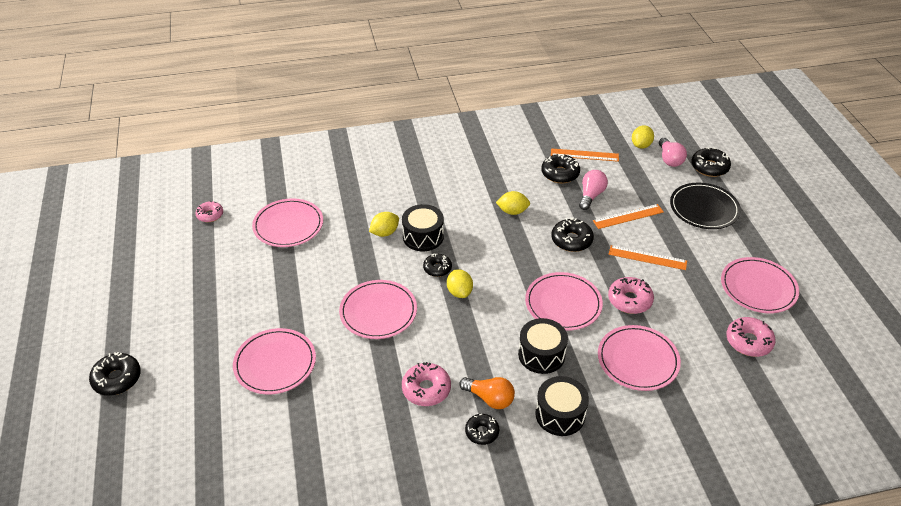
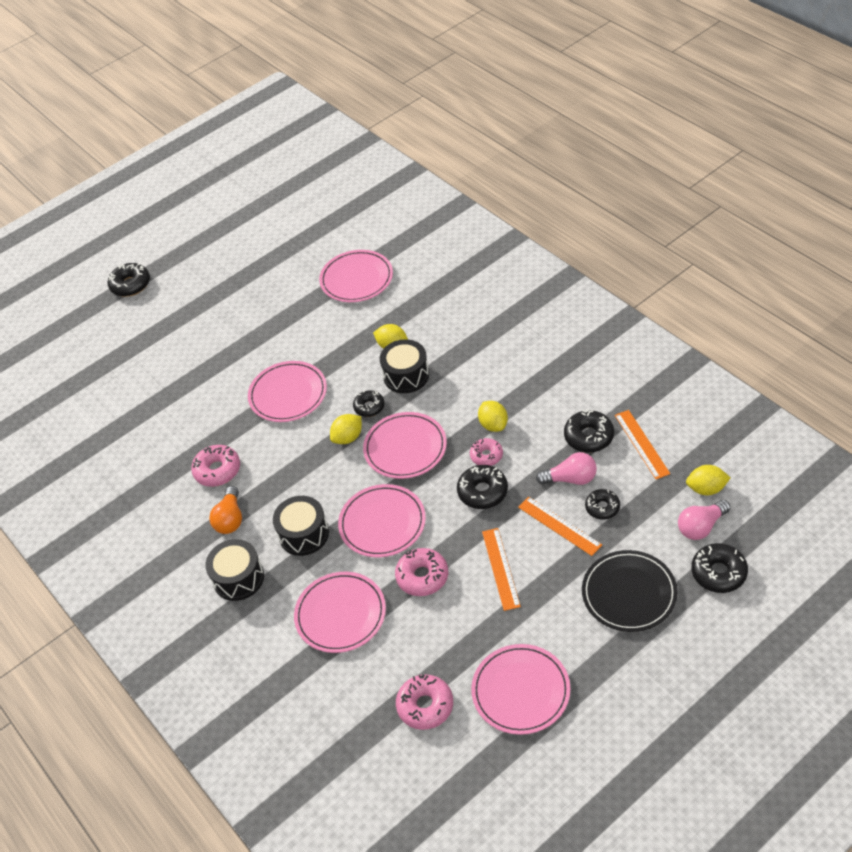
camera: 70 degrees right, 5 degrees up
pink donut [195,201,223,222] -> pink donut moved to [470,438,503,466]
pink plate [233,328,316,395] -> pink plate moved to [363,412,447,479]
black donut [465,414,499,445] -> black donut moved to [585,489,620,520]

